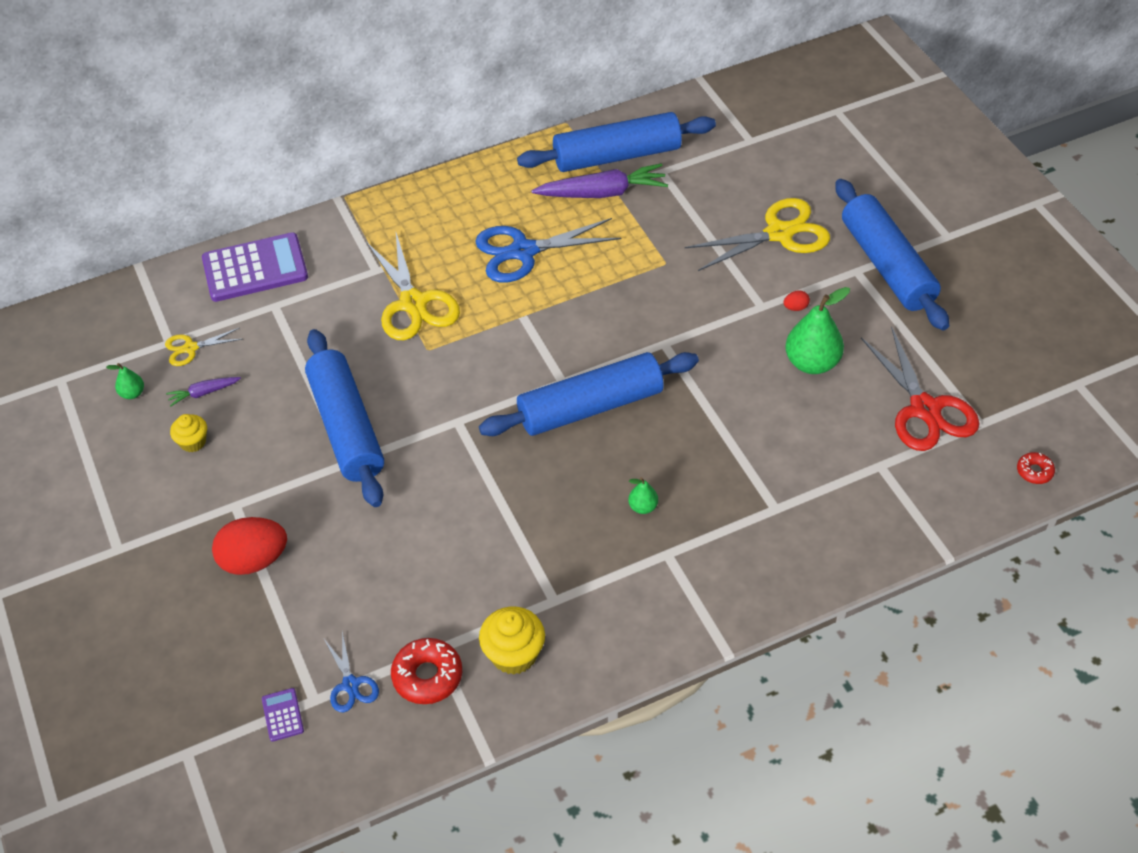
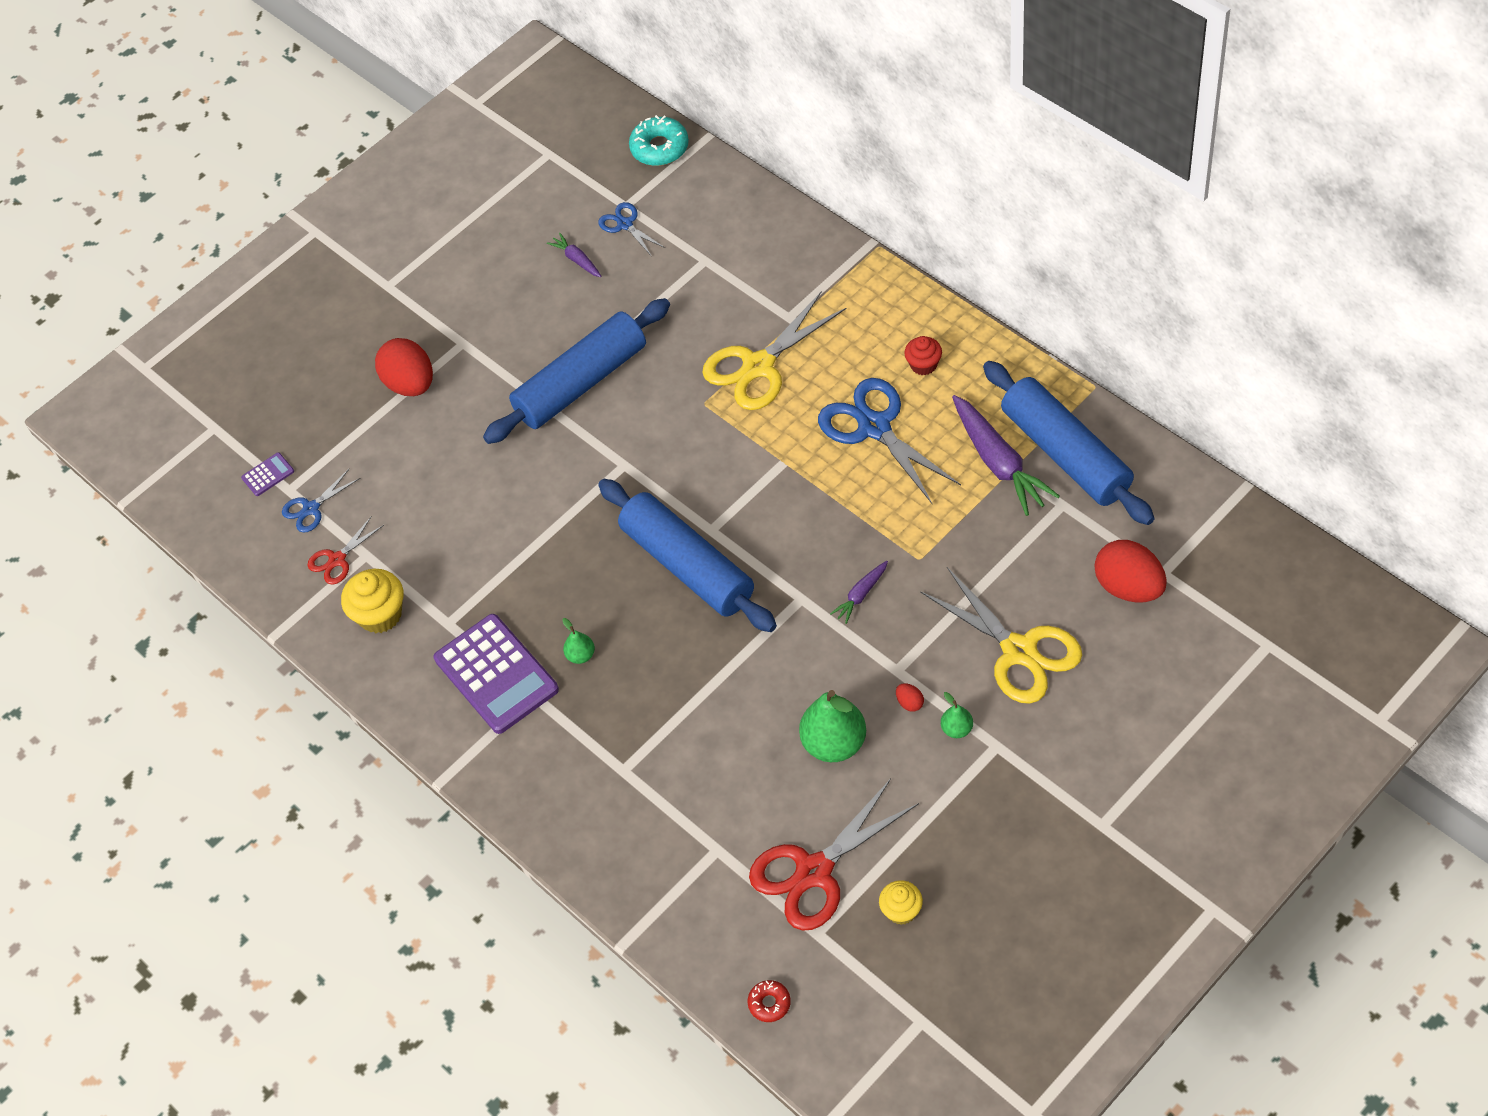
camera: 75 degrees right, 5 degrees up
green pear [106,363,144,399] -> green pear moved to [941,692,973,738]
yellow scissors [165,328,242,366] -> blue scissors [598,202,665,257]
yellow cupcake [170,414,207,452] -> yellow cupcake moved to [879,880,923,925]
purple calculator [202,232,308,302] -> purple calculator moved to [434,614,559,734]
red donut [391,638,462,704] -> red scissors [307,516,384,585]
blue rolling pin [835,179,949,330] -> none
none -> turquoise donut [629,115,689,166]
none -> purple carrot [830,561,888,624]
none -> red cupcake [904,336,942,375]
none -> red egg [1094,540,1167,603]

